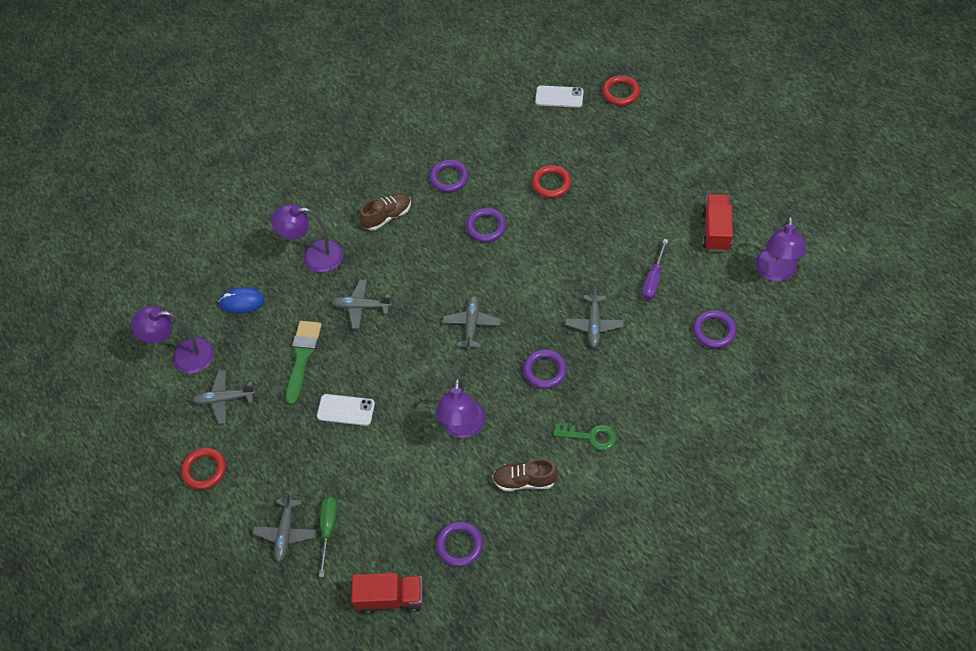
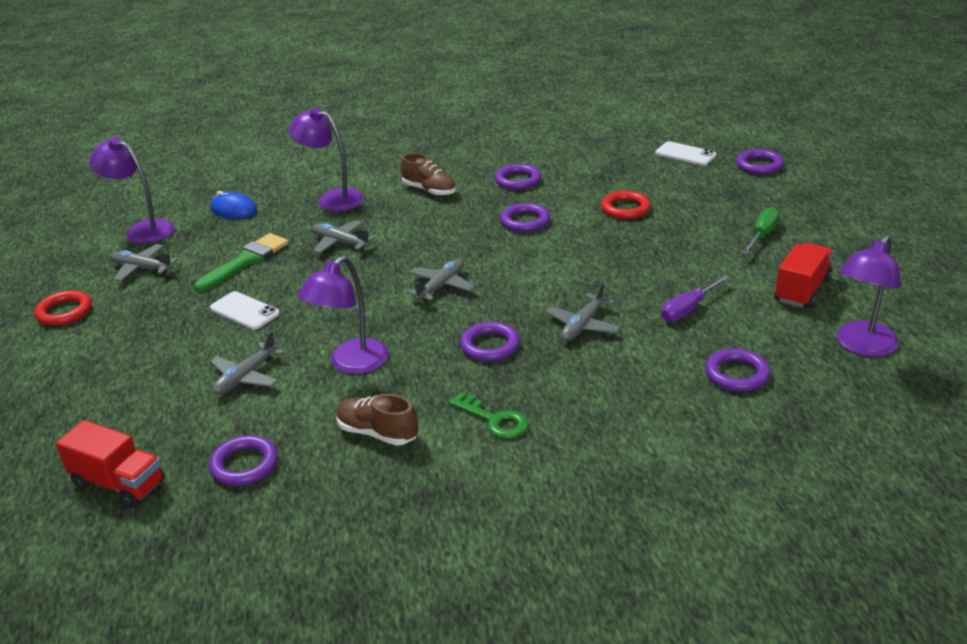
camera: 25 degrees right, 25 degrees down
grey plane [252,492,316,563] -> grey plane moved to [210,331,285,395]
green screwdriver [319,497,338,577] -> green screwdriver moved to [742,207,780,254]
brown shoe [359,193,411,230] -> brown shoe turned 45 degrees clockwise [400,153,456,196]
red ring [602,75,640,106] -> purple ring [736,149,784,175]

